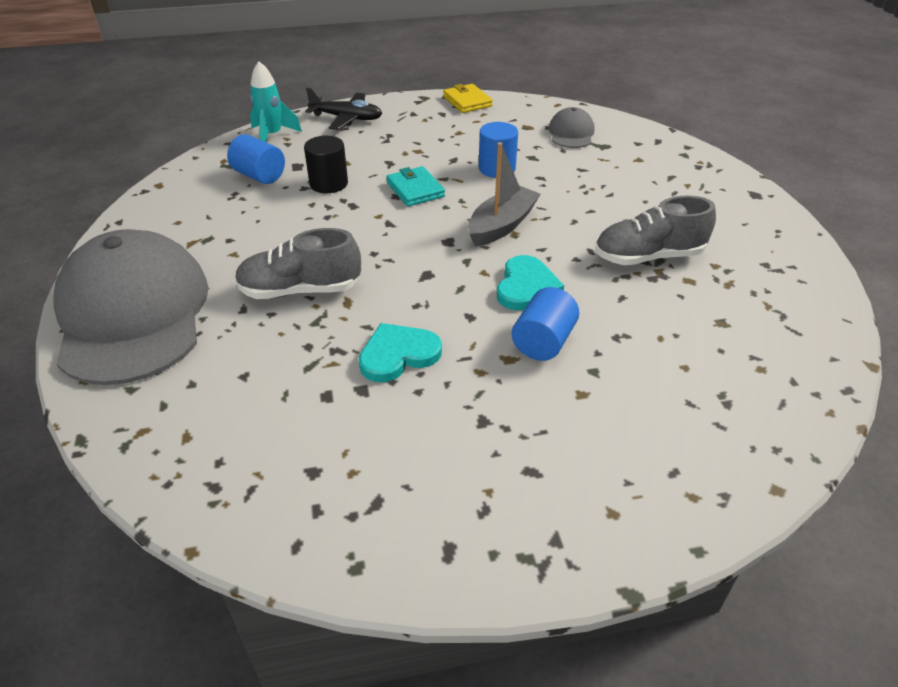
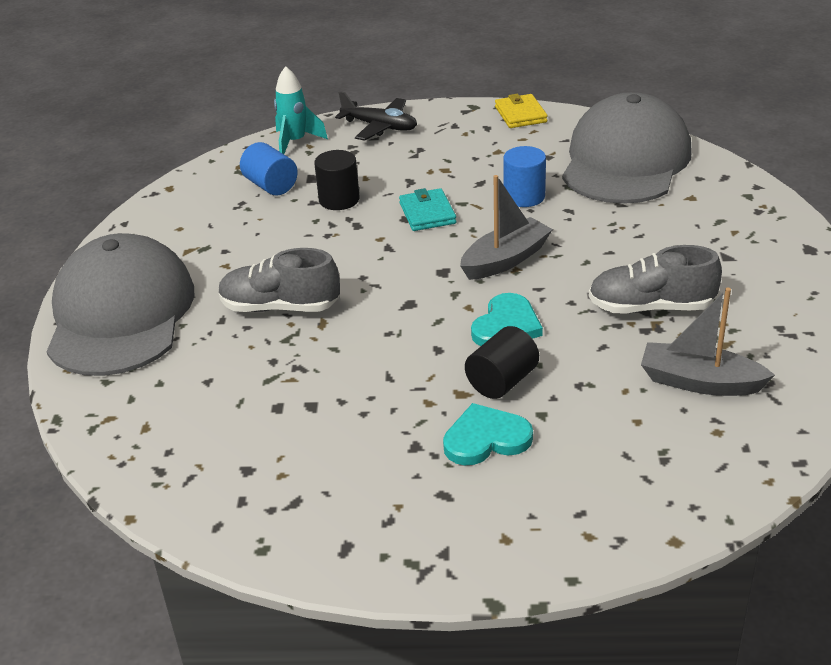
camera: 15 degrees right, 5 degrees down
turquoise heart [359,323,442,382] -> turquoise heart moved to [443,403,533,465]
blue cylinder [512,287,579,361] -> black cylinder [465,326,539,399]
grey cap [549,107,594,148] -> grey cap [562,92,692,204], size x2.31
none -> grey boat [641,287,775,396]

